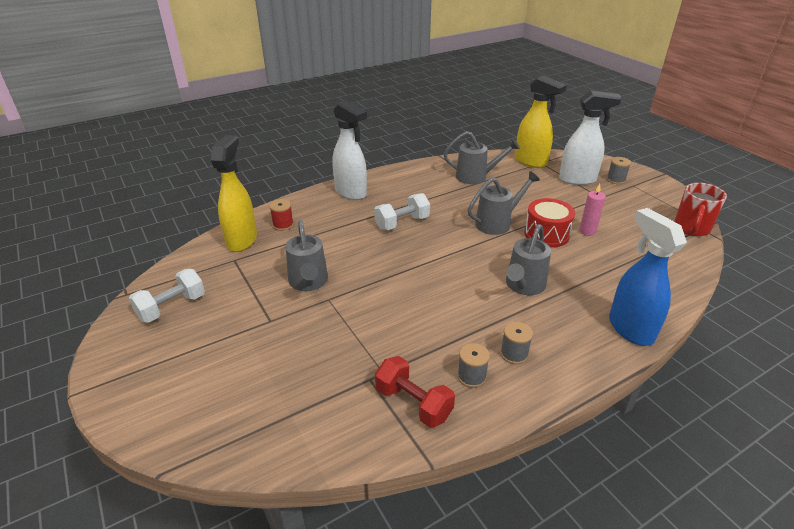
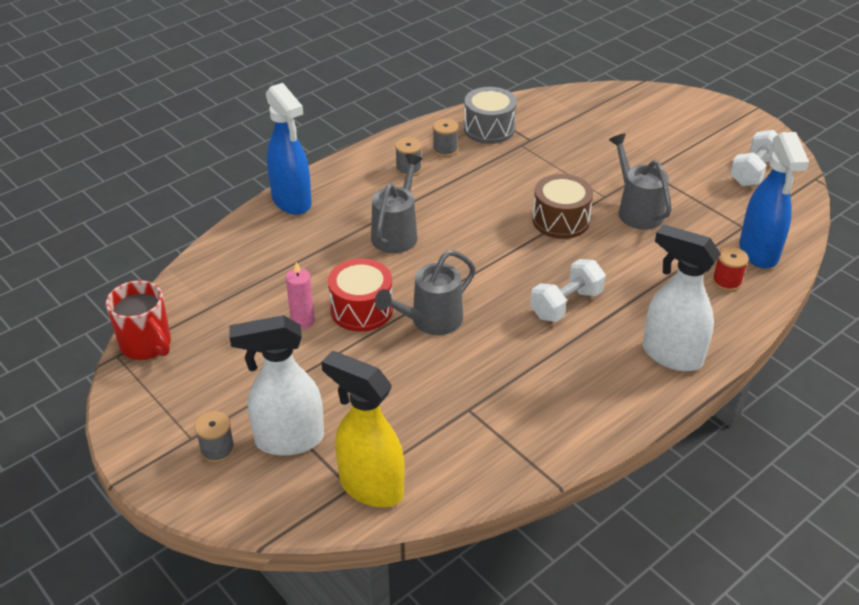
camera: 170 degrees right, 5 degrees up
yellow spray bottle [211,135,257,252] -> blue spray bottle [739,132,809,268]
red dumbbell [375,356,455,428] -> grey drum [464,87,517,144]
grey watering can [444,131,520,184] -> none
red mug [674,183,727,236] -> red mug turned 120 degrees clockwise [106,280,171,360]
none -> brown drum [532,174,593,239]

